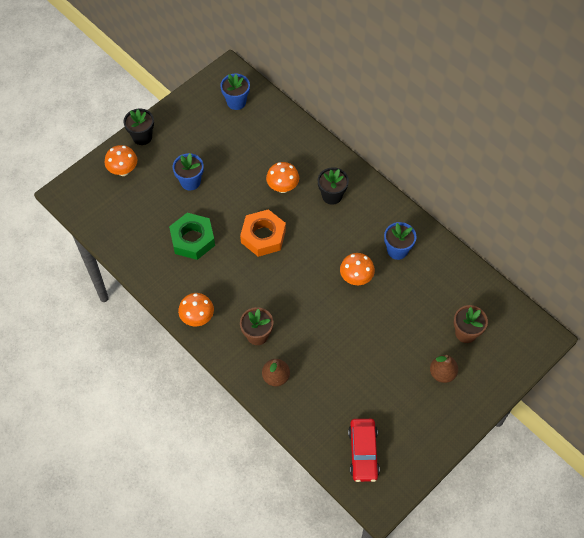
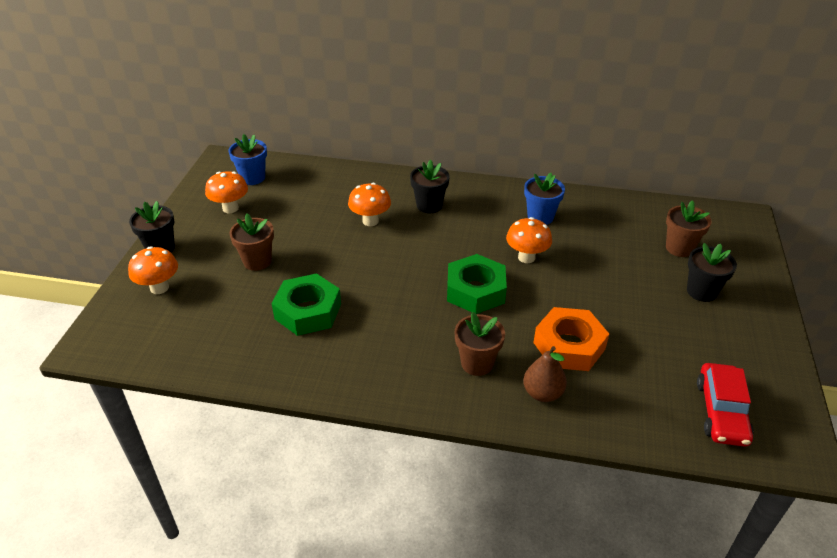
camera: 35 degrees left, 20 degrees down
blue flower pot [173,153,204,190] -> brown flower pot [229,214,274,271]
orange mushroom [178,293,214,326] -> orange mushroom moved to [205,171,248,213]
orange nut [240,209,286,257] -> orange nut moved to [533,307,609,371]
red car [348,419,380,482] -> red car turned 45 degrees clockwise [697,363,754,447]
brown pear [430,355,458,383] -> black flower pot [687,243,737,302]
none -> green nut [447,254,507,314]

